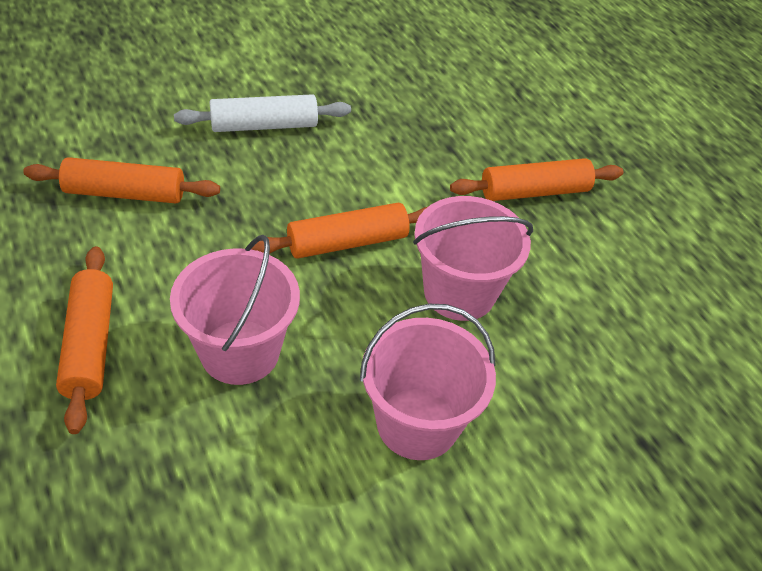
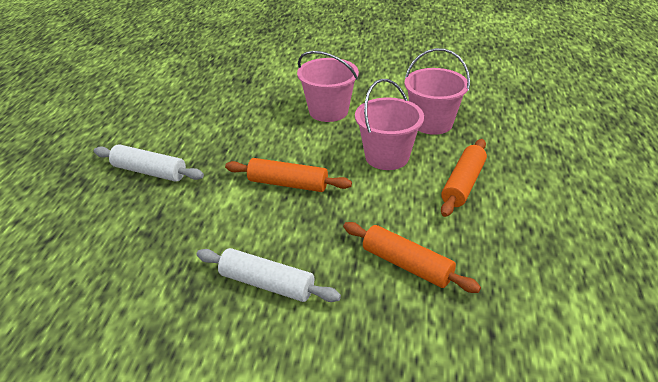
camera: 140 degrees left, 10 degrees down
pink bucket [413,196,533,321] -> pink bucket moved to [404,48,470,135]
orange rolling pin [450,158,623,201] -> white rolling pin [94,144,204,182]

